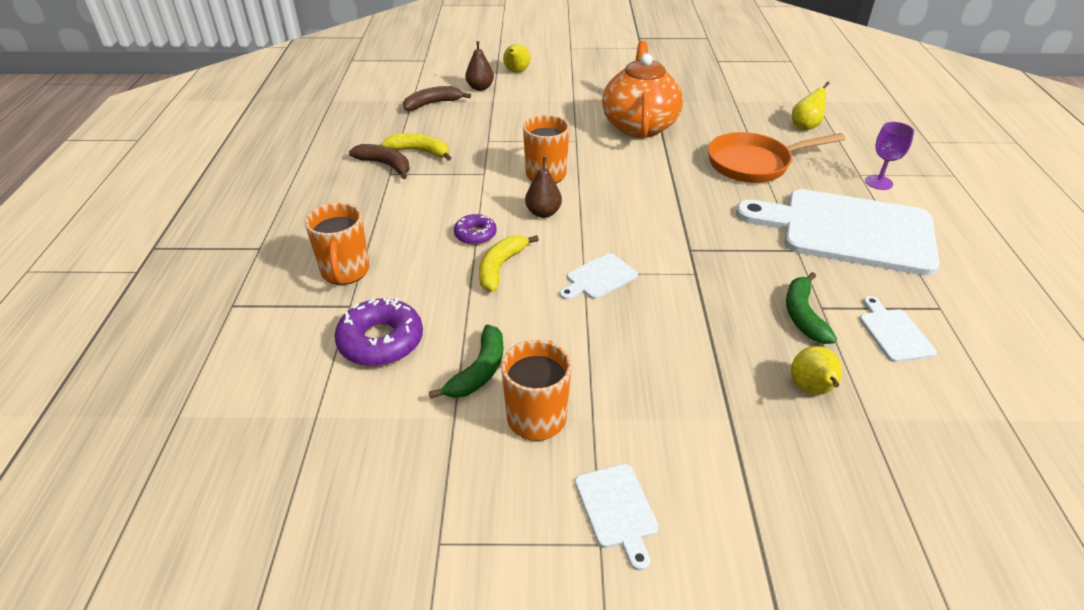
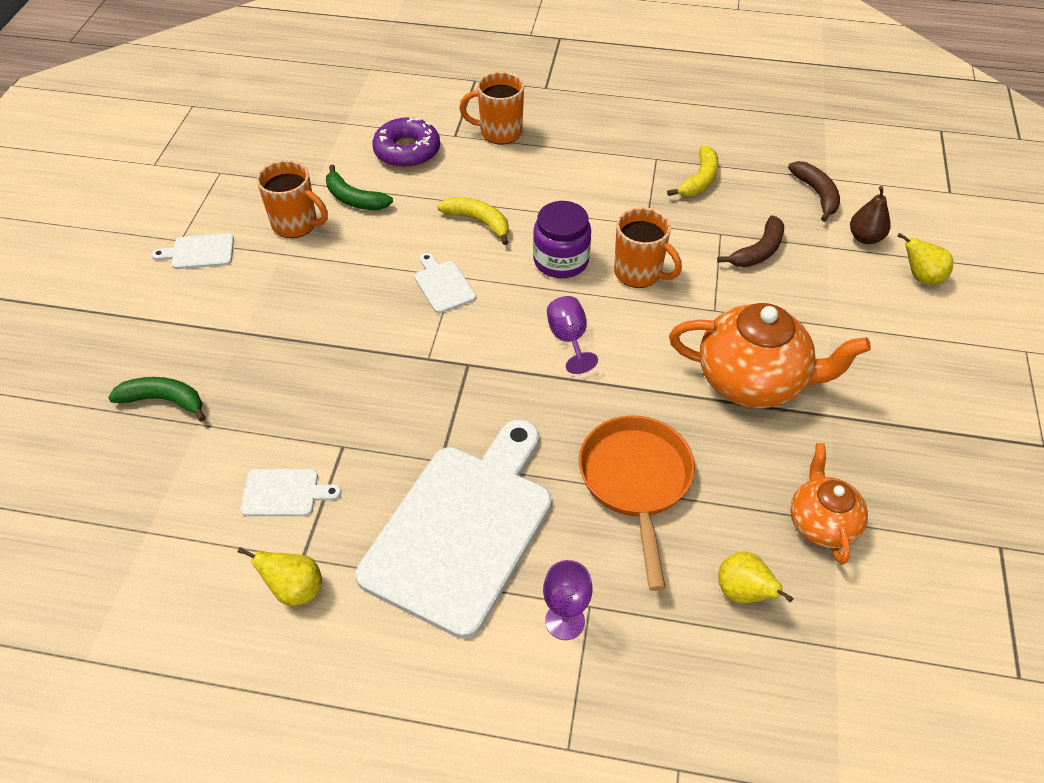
camera: 100 degrees right, 10 degrees up
brown banana [349,144,409,179] -> brown banana moved to [717,215,784,267]
purple donut [454,214,497,245] -> none
brown pear [525,157,562,218] -> purple jar [533,201,591,278]
green banana [786,272,837,344] -> green banana moved to [108,377,206,422]
yellow pear [791,346,842,395] -> yellow pear moved to [238,547,322,606]
none -> purple goblet [547,296,598,374]
none -> orange teapot [790,443,868,564]

